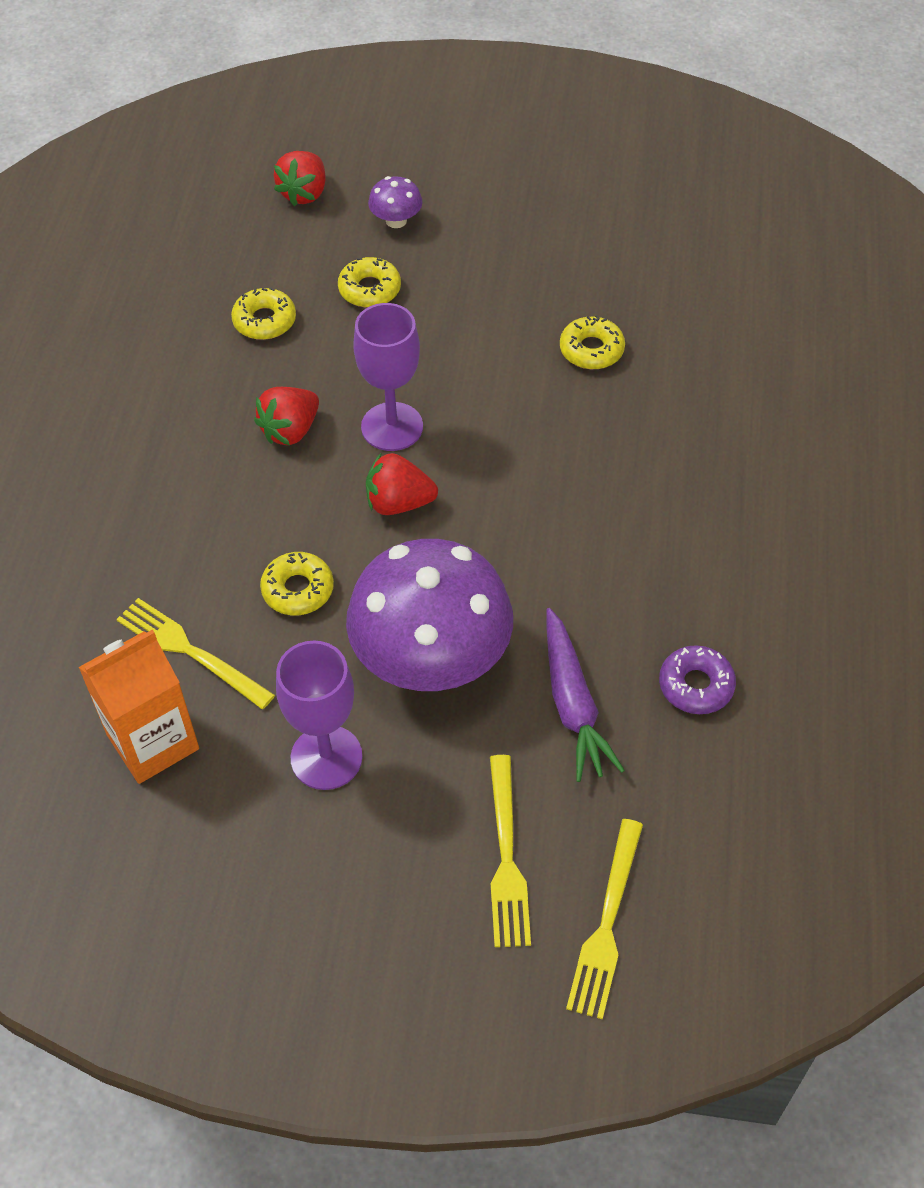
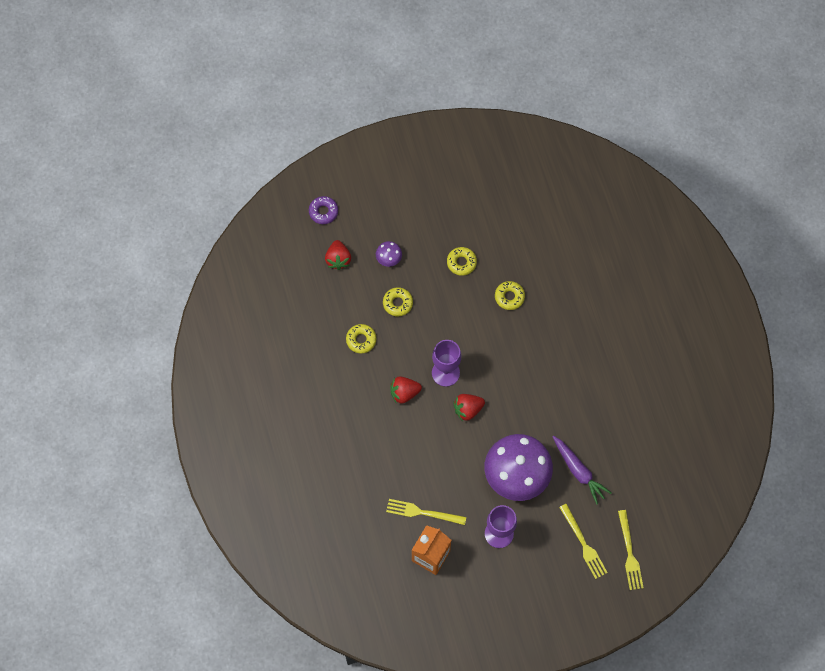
camera: 25 degrees left, 15 degrees up
red strawberry [254,387,319,445] -> red strawberry turned 60 degrees clockwise [390,376,422,404]
yellow donut [260,552,334,615] -> yellow donut moved to [447,247,477,276]
purple donut [659,645,736,714] -> purple donut moved to [309,196,338,224]

